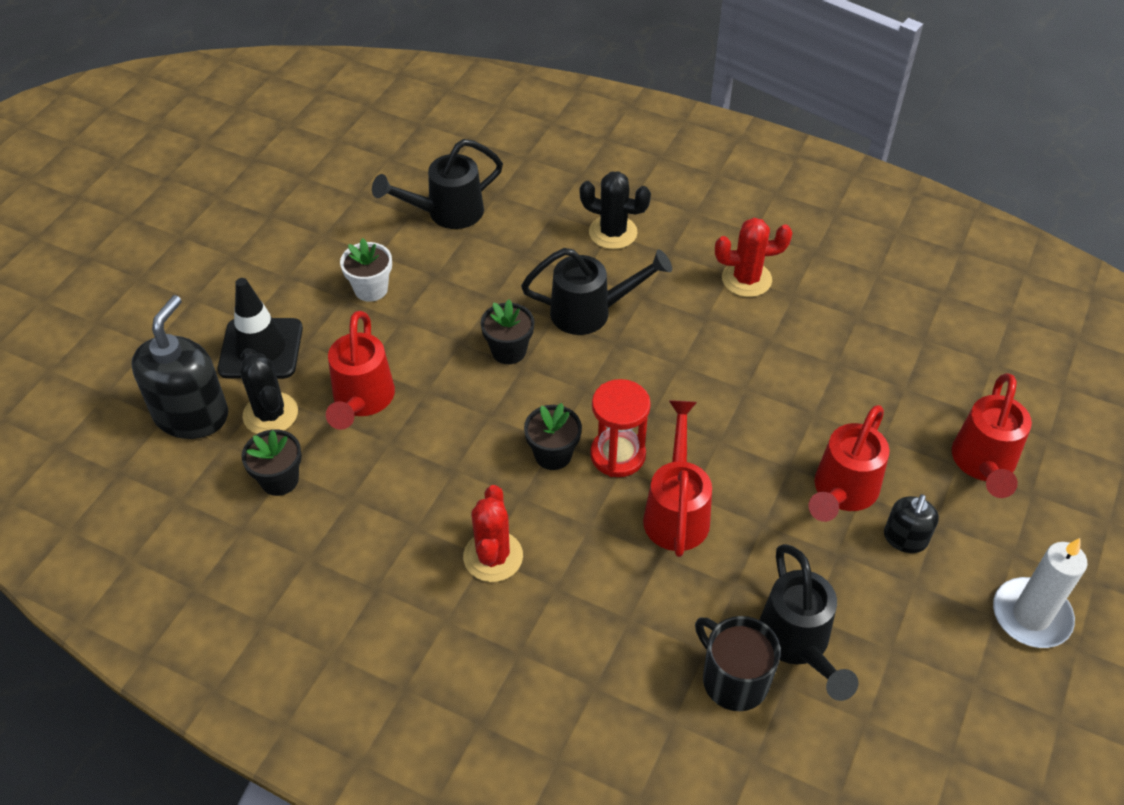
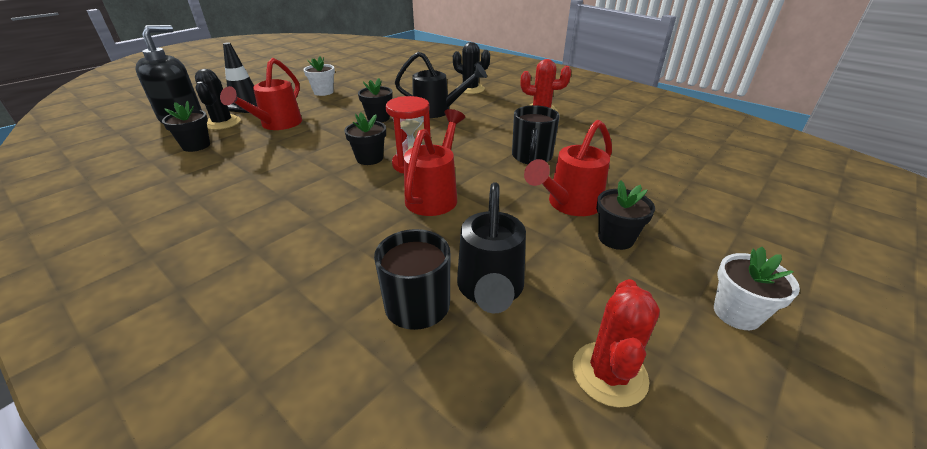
camera: 15 degrees right, 15 degrees down
black watering can [372,139,503,229] -> none
red cactus [463,485,523,582] -> red cactus moved to [573,279,660,408]
black soap dispenser [884,494,939,553] -> black flower pot [596,180,655,250]
red watering can [952,373,1032,498] -> none
white candle [993,538,1087,648] -> white flower pot [714,247,800,330]
none -> black mug [512,105,560,164]

